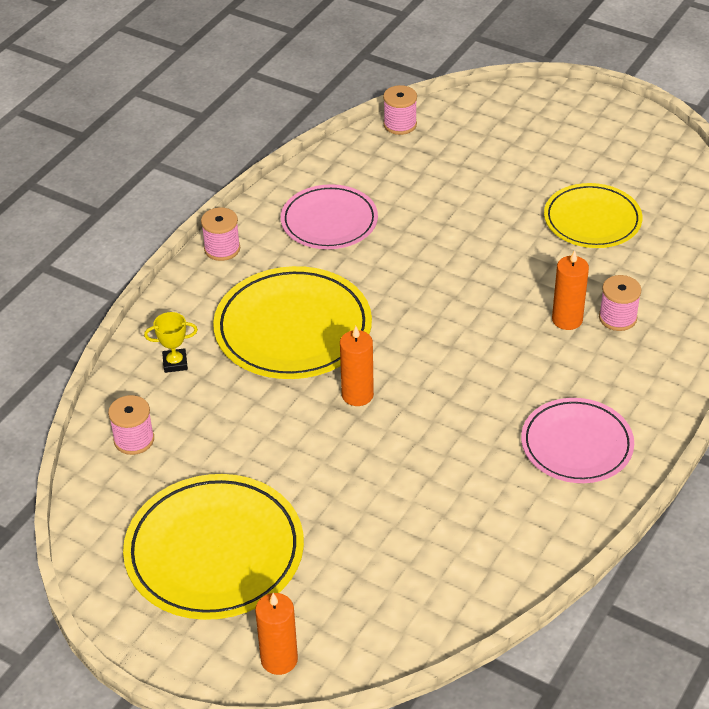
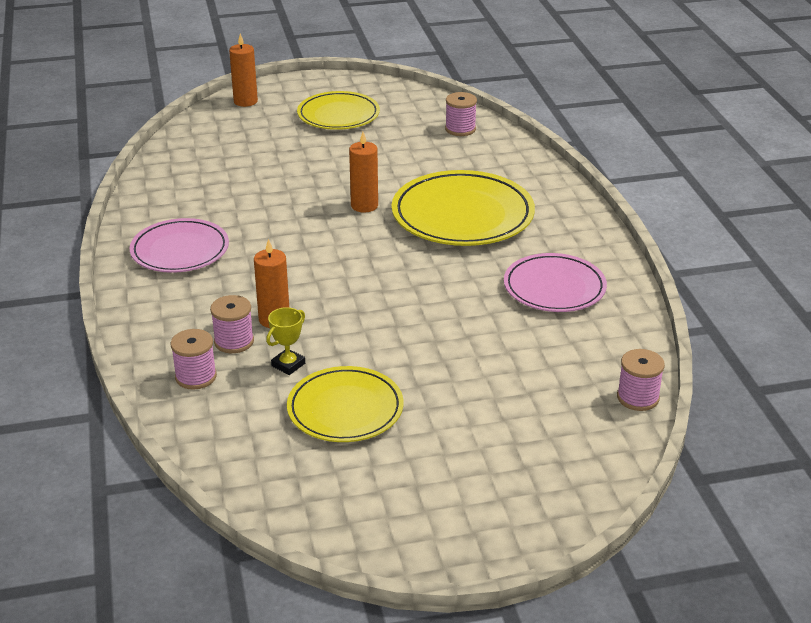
camera: 135 degrees right, 10 degrees down
yellow plate [123,474,304,620] -> yellow plate [297,91,380,130], size x0.66
yellow trophy [144,312,198,373] -> yellow trophy moved to [266,307,305,375]
pink spool [201,207,240,261] -> pink spool moved to [171,329,217,390]

